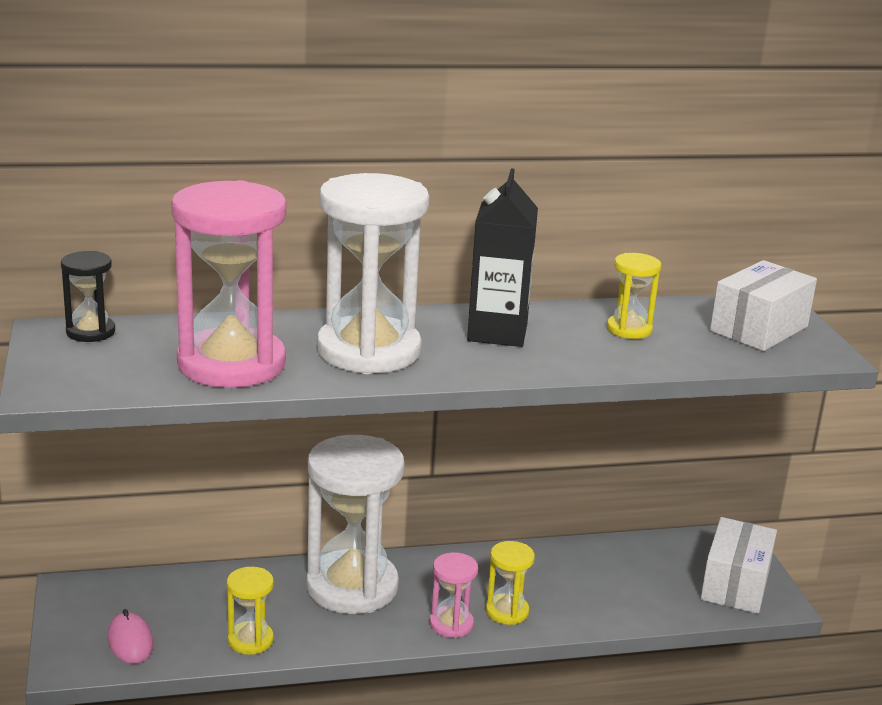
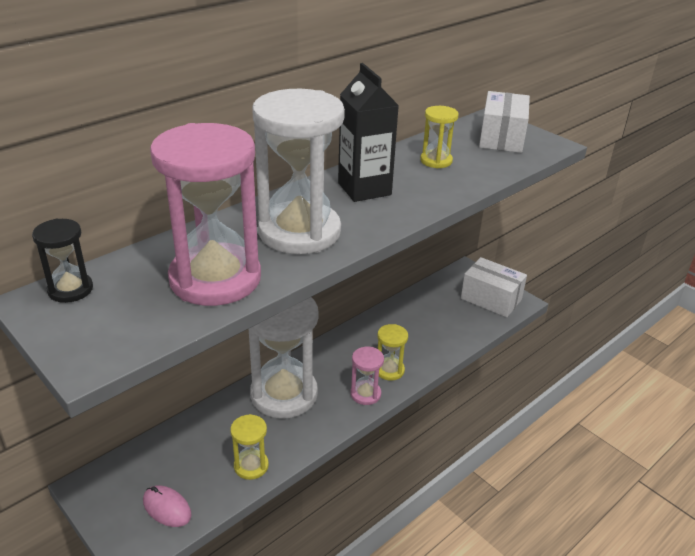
camera: 30 degrees left, 10 degrees up
white box [701,517,777,614] -> white box turned 45 degrees counterclockwise [461,257,527,317]

